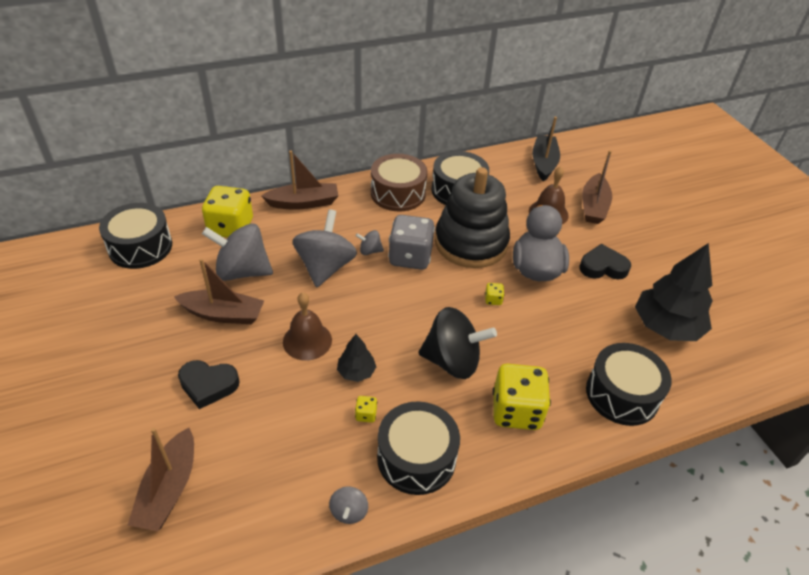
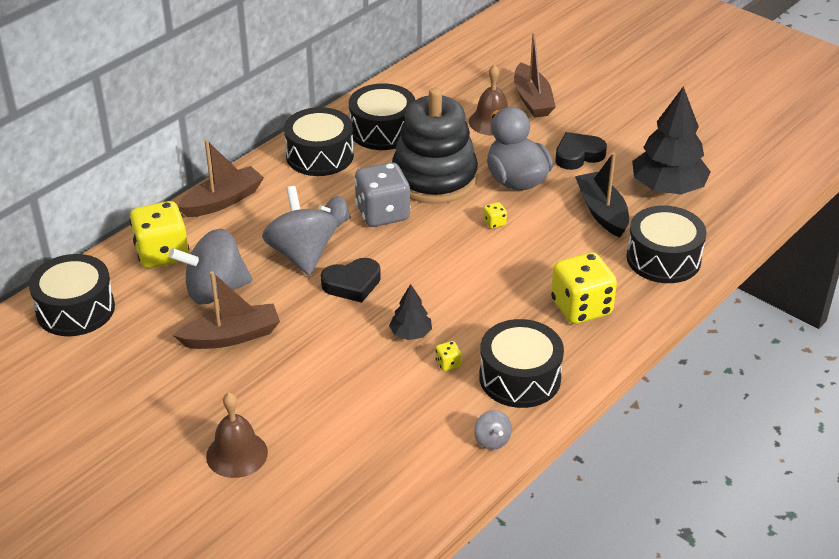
camera: 25 degrees left, 5 degrees down
brown boat [128,428,194,531] -> none
black heart [178,360,239,409] -> black heart moved to [321,258,381,303]
brown bell [283,292,332,361] -> brown bell moved to [206,392,268,478]
brown drum [371,154,427,211] -> black drum [284,107,354,176]
black spinning top [418,307,497,379] -> none
black boat [532,117,560,182] -> black boat moved to [575,153,629,238]

